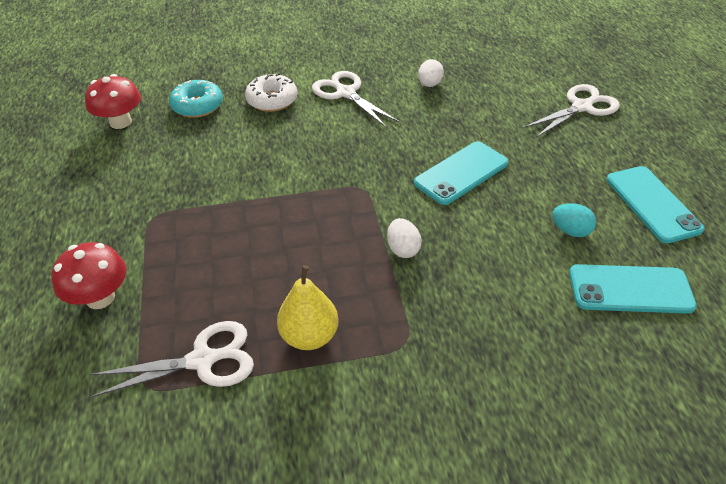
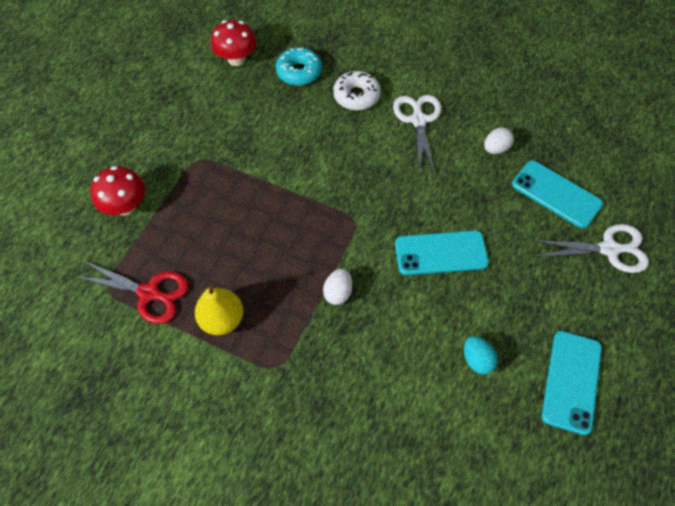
camera: 35 degrees right, 15 degrees up
white scissors [90,321,254,398] -> red scissors [75,261,189,324]
turquoise phone [569,264,697,314] -> turquoise phone moved to [512,160,603,229]

